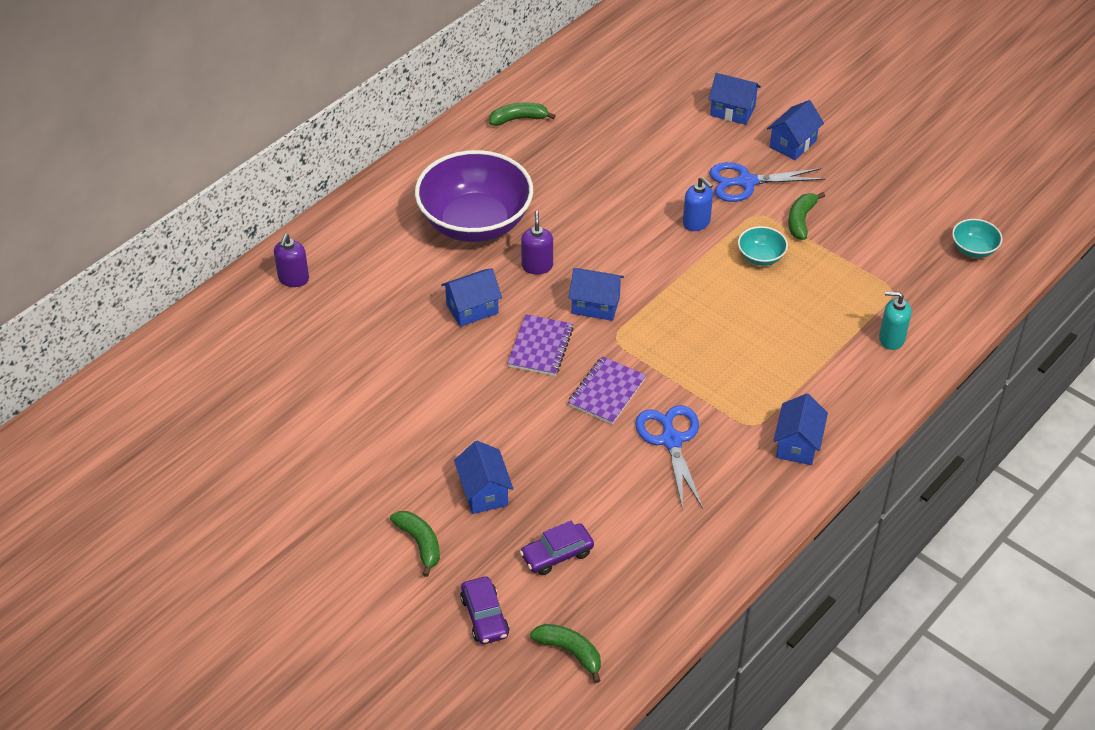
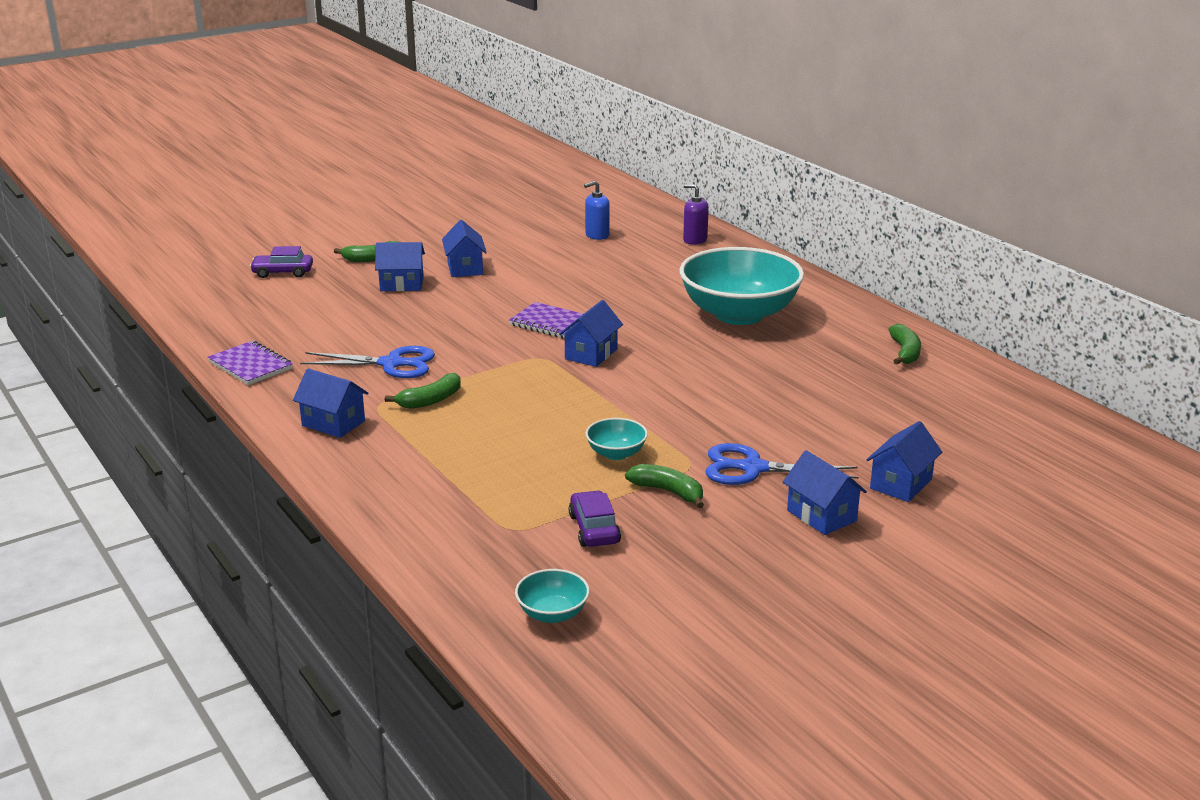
camera: 105 degrees right, 20 degrees down
purple bowl [415,150,533,242] -> turquoise bowl [680,247,804,325]
blue house [441,268,502,327] -> blue house moved to [442,220,487,277]
purple car [520,521,594,575] -> purple car moved to [569,490,621,547]
purple soap dispenser [521,211,553,274] -> none
green banana [530,624,601,683] -> green banana moved to [385,373,461,409]
purple notebook [568,356,646,425] -> purple notebook moved to [208,341,293,385]
blue soap dispenser [683,177,713,231] -> blue soap dispenser moved to [584,181,610,240]
blue scissors [709,162,825,202] -> blue scissors turned 90 degrees counterclockwise [705,443,858,485]
turquoise soap dispenser [879,291,911,350] -> none

